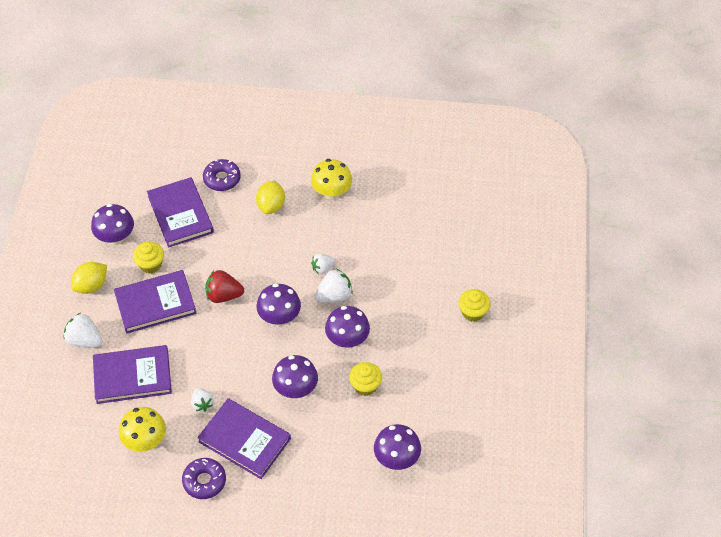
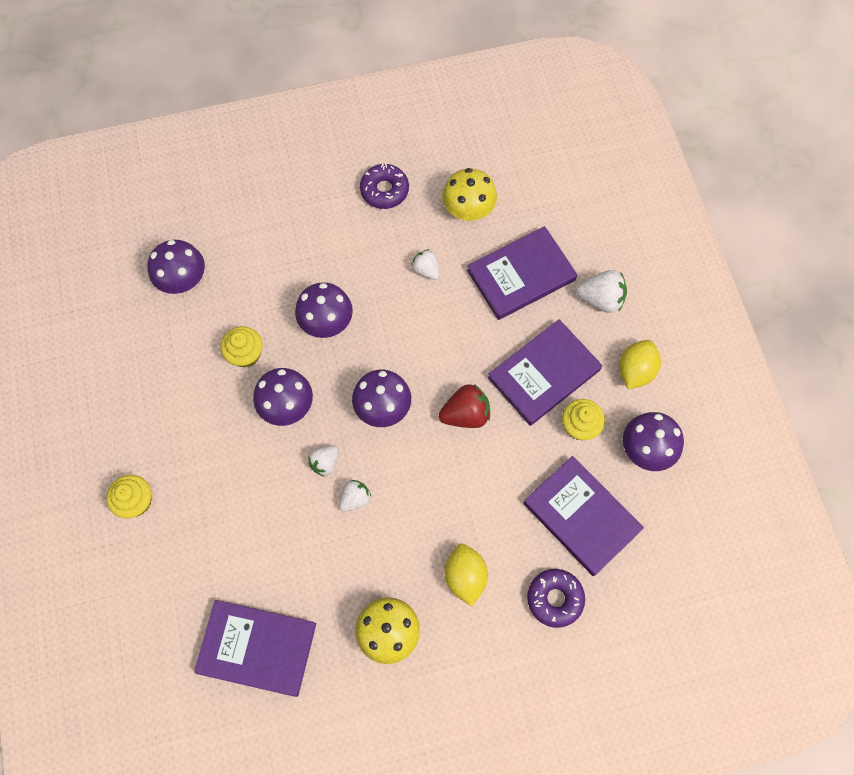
camera: 160 degrees right, 15 degrees up
purple book [197,398,291,479] -> purple book moved to [194,600,316,697]
white strawberry [315,269,353,303] -> white strawberry [308,445,339,477], size x0.65

